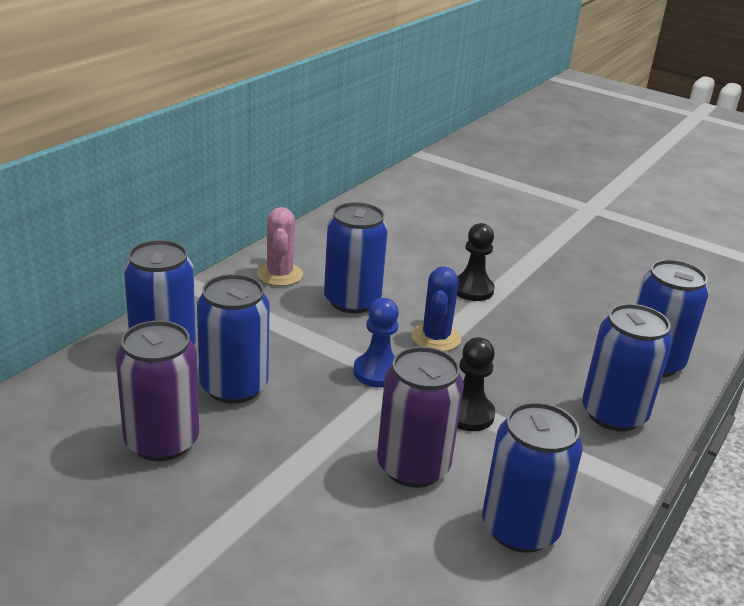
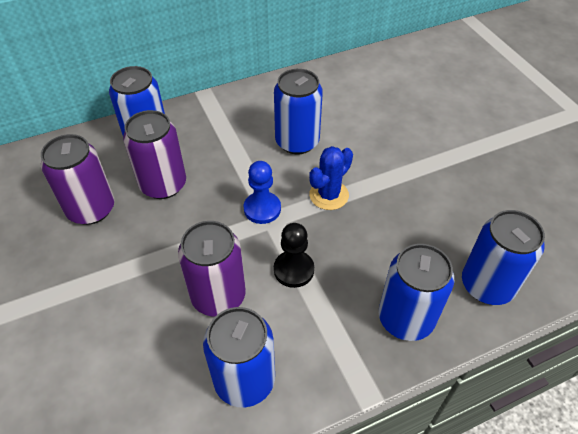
camera: 35 degrees right, 20 degrees up
blue can [197,274,270,404] -> purple can [123,110,186,199]
pink cactus [257,207,303,286] -> none
black pawn [457,223,495,301] -> none

